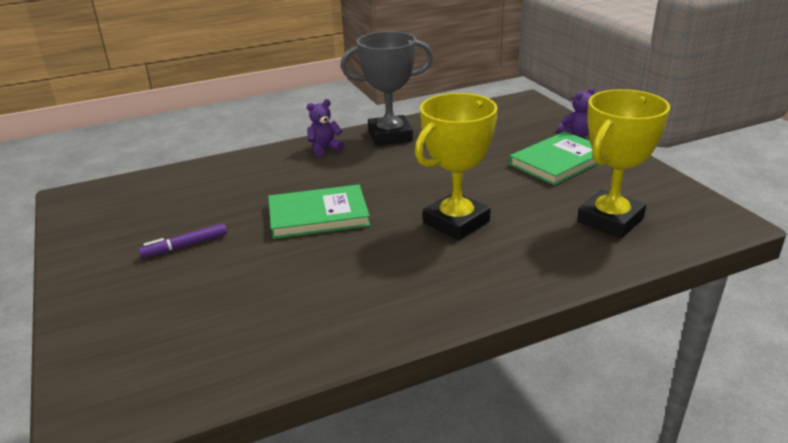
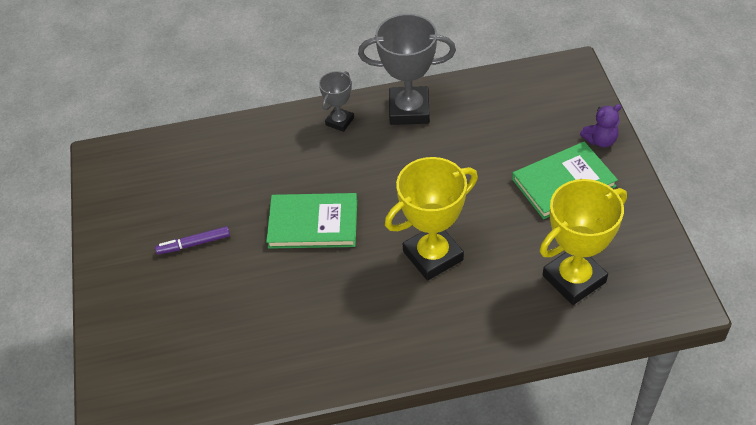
camera: 15 degrees right, 20 degrees up
purple teddy bear [307,99,344,157] -> grey trophy [319,71,354,132]

